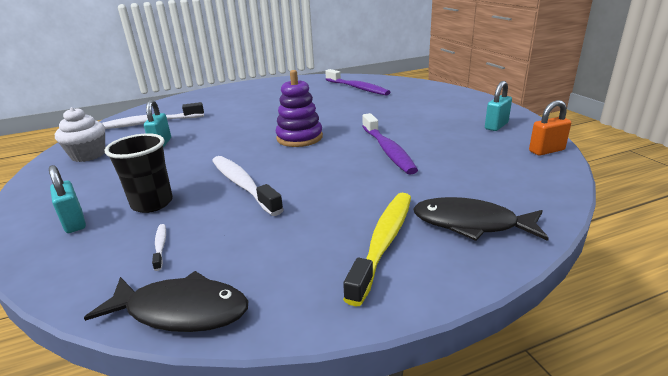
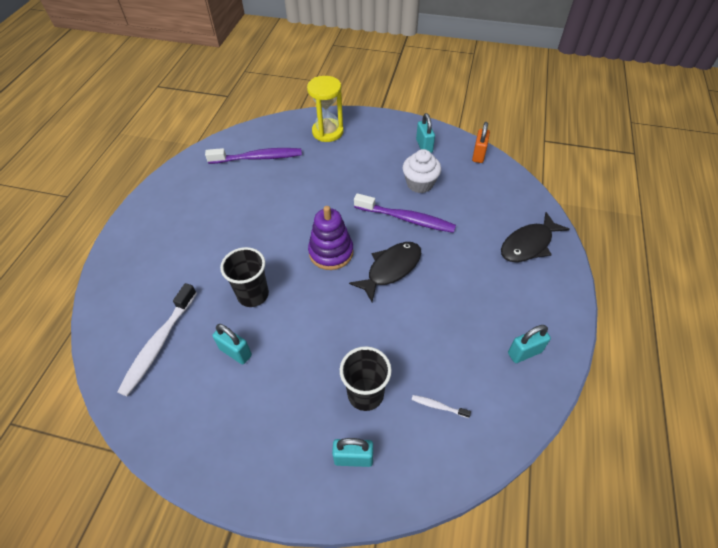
camera: 55 degrees left, 25 degrees up
white cupcake [55,107,105,162] -> white cupcake moved to [403,149,441,193]
black fish [84,271,248,332] -> black fish moved to [349,242,421,302]
white toothbrush [212,156,284,216] -> none
yellow toothbrush [343,193,411,306] -> none
none -> black cup [220,247,269,307]
none -> yellow hourglass [307,76,343,142]
none -> turquoise padlock [508,325,551,363]

